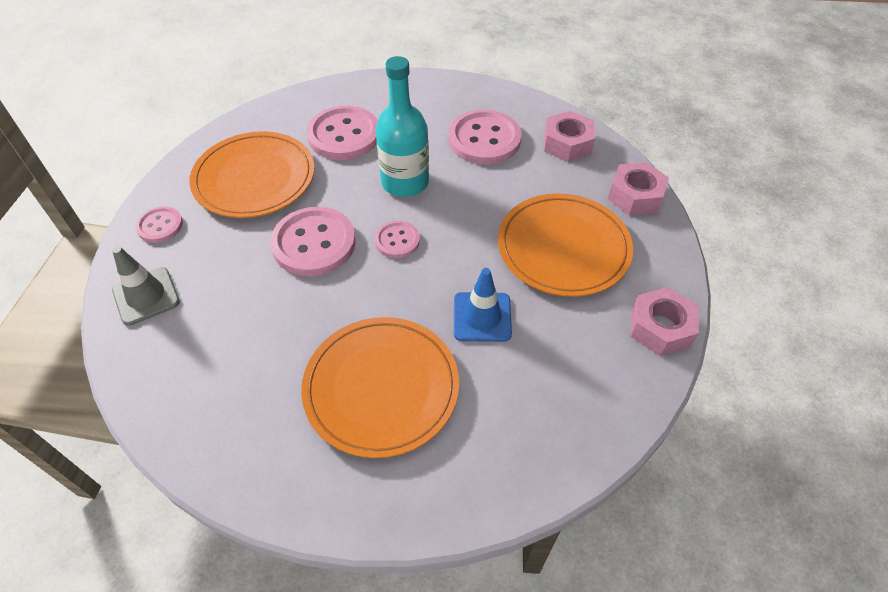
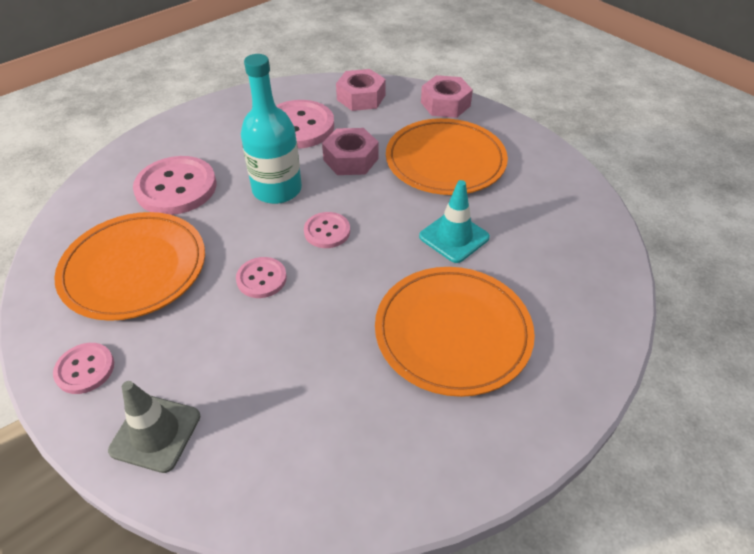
camera: 45 degrees left, 5 degrees down
pink button [270,207,356,276] -> pink button [236,257,287,298], size x0.54
blue traffic cone [454,268,512,342] -> turquoise traffic cone [419,180,490,263]
pink nut [631,287,699,356] -> pink nut moved to [322,128,379,175]

